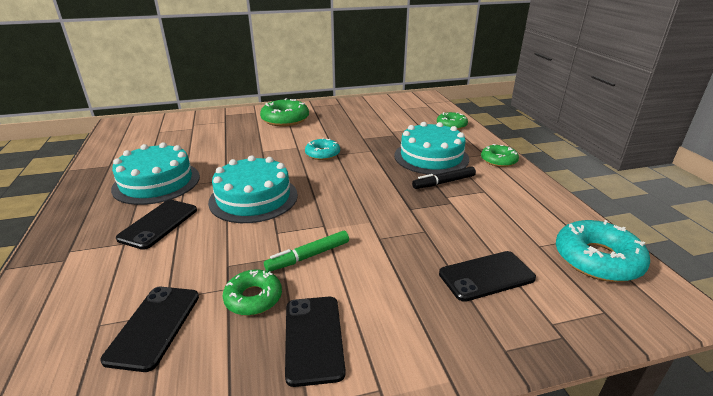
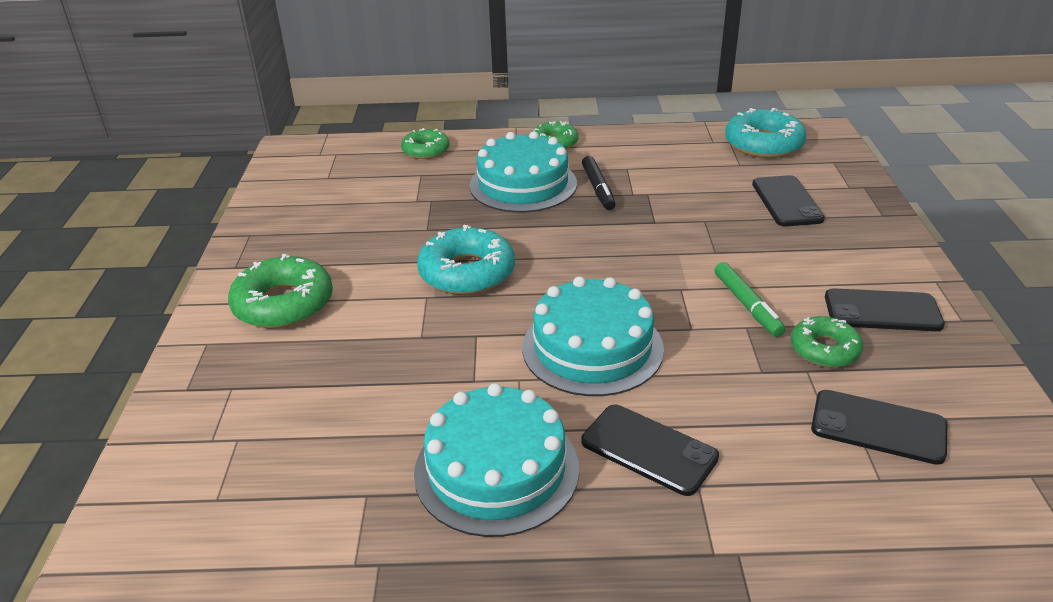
camera: 75 degrees left, 5 degrees up
turquoise donut [305,138,340,160] -> turquoise donut [417,225,515,295], size x1.61

